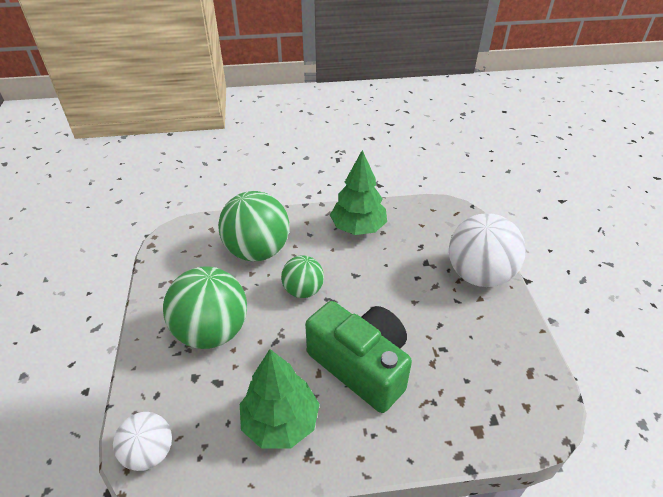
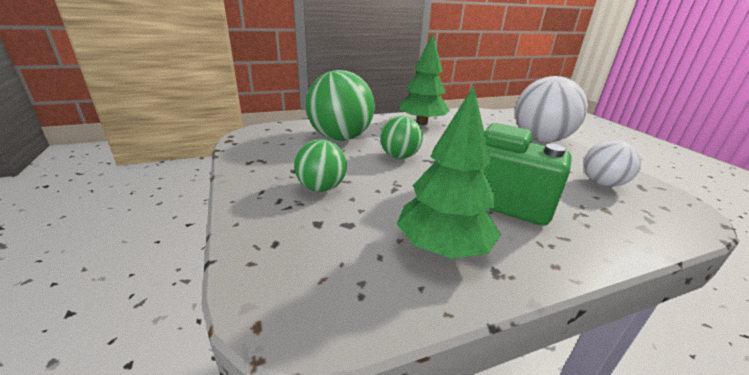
camera: 15 degrees left, 15 degrees down
white ball [113,412,172,471] -> white ball moved to [584,140,641,187]
green ball [163,266,247,349] -> green ball [294,139,347,192], size x0.58

